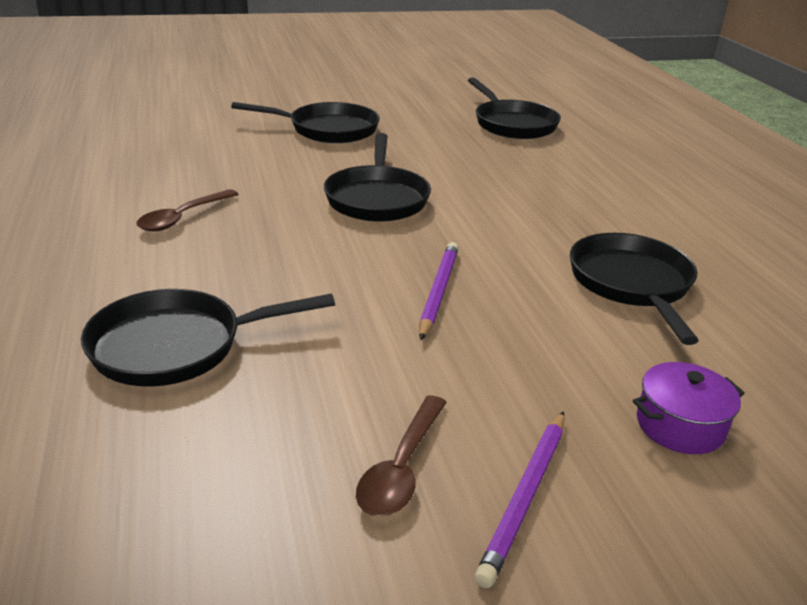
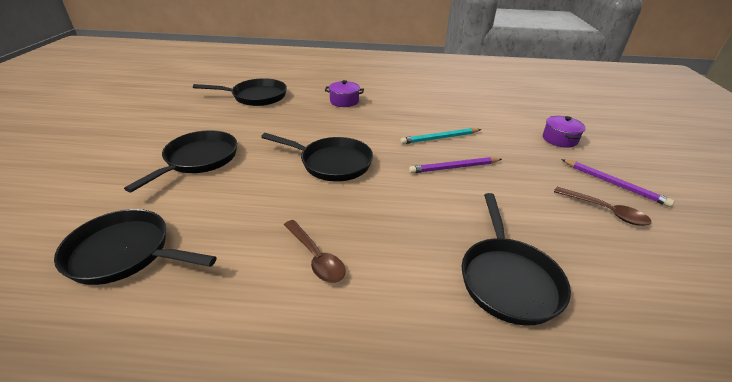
camera: 70 degrees left, 5 degrees up
purple pencil [419,242,459,340] -> purple pencil turned 45 degrees counterclockwise [409,157,502,174]
black pan [570,233,699,345] -> black pan moved to [54,209,217,285]
none -> purple pot [325,80,364,107]
none -> turquoise pencil [400,128,481,144]

